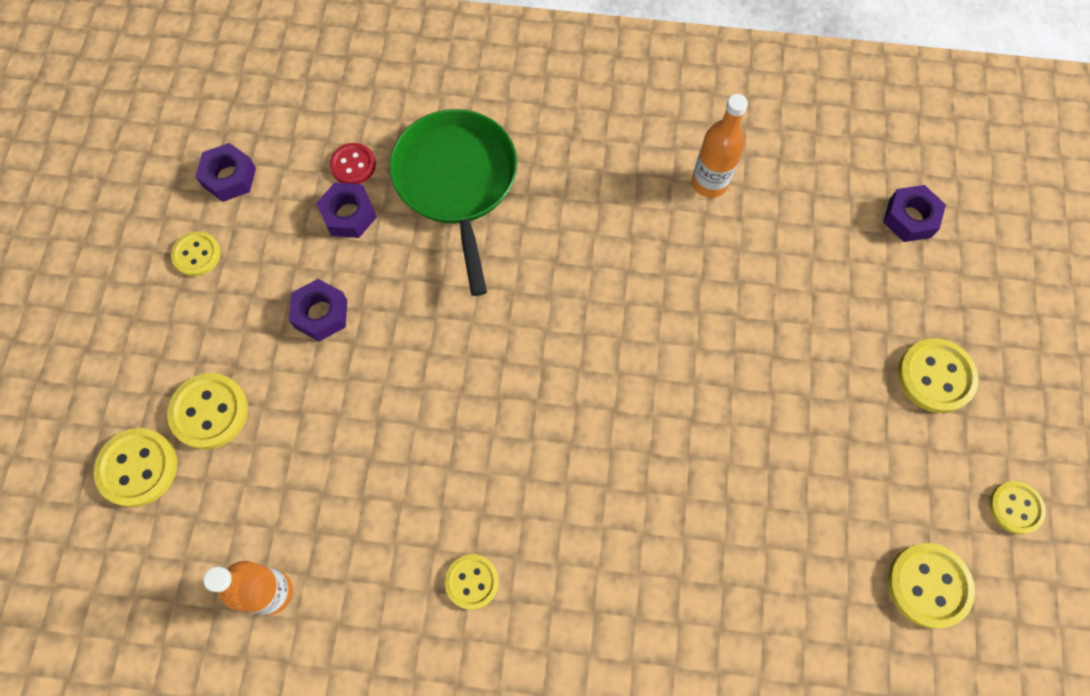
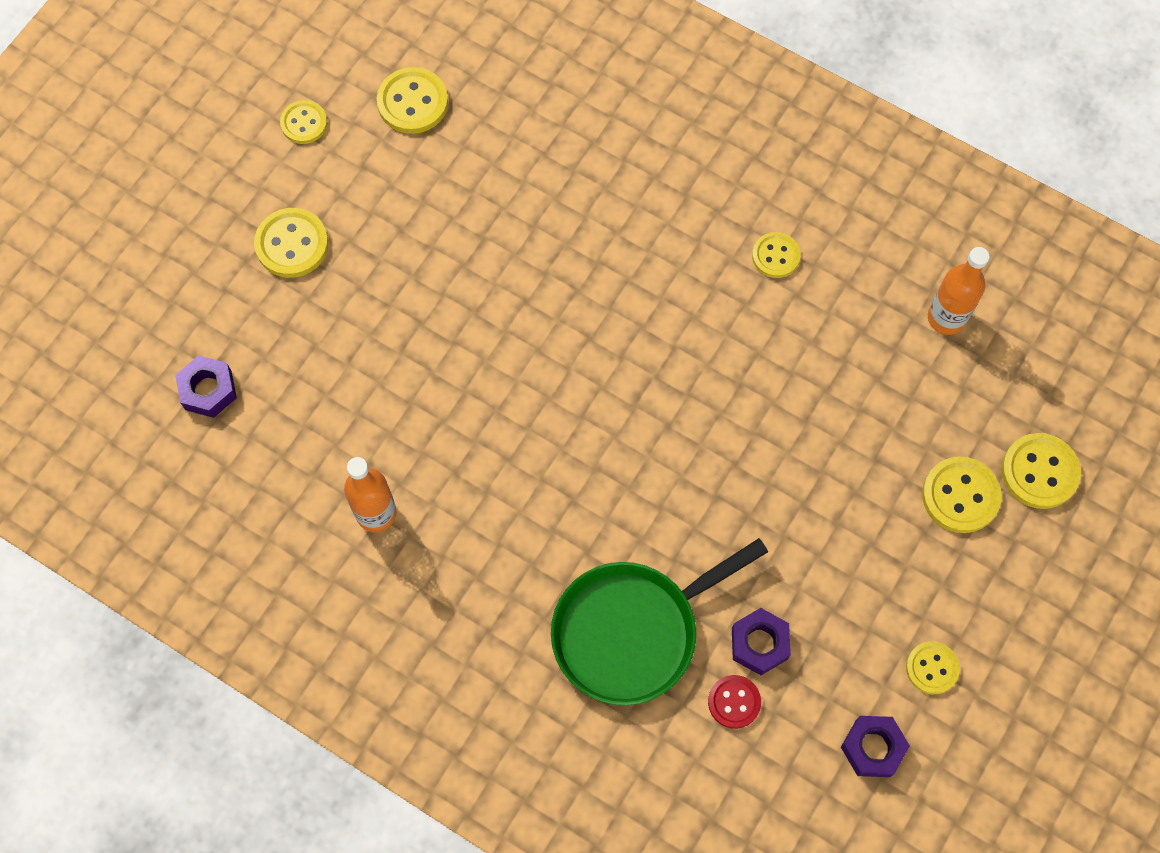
camera: 155 degrees left, 0 degrees up
purple nut [289,279,347,342] -> none
green pan [389,109,517,296] -> green pan turned 45 degrees clockwise [551,538,768,705]

